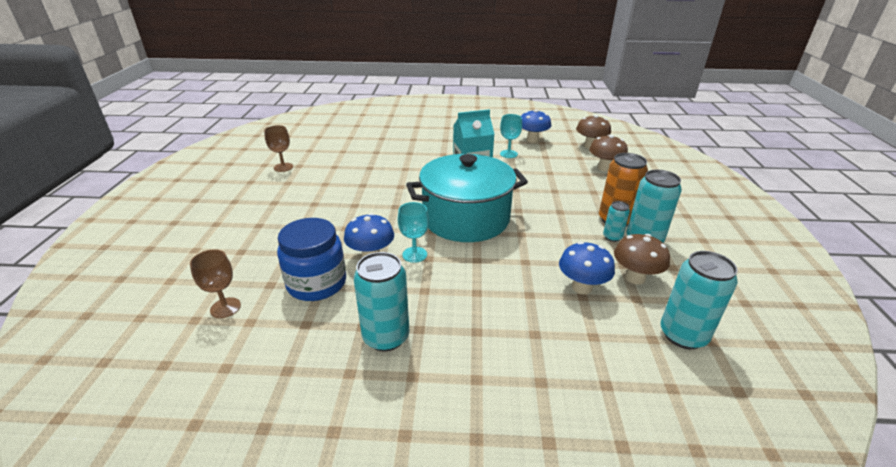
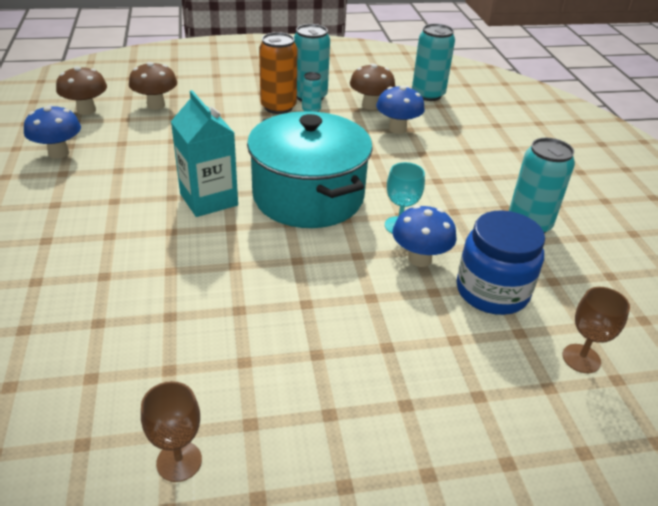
camera: 105 degrees left, 5 degrees up
turquoise goblet [500,114,522,158] -> none

